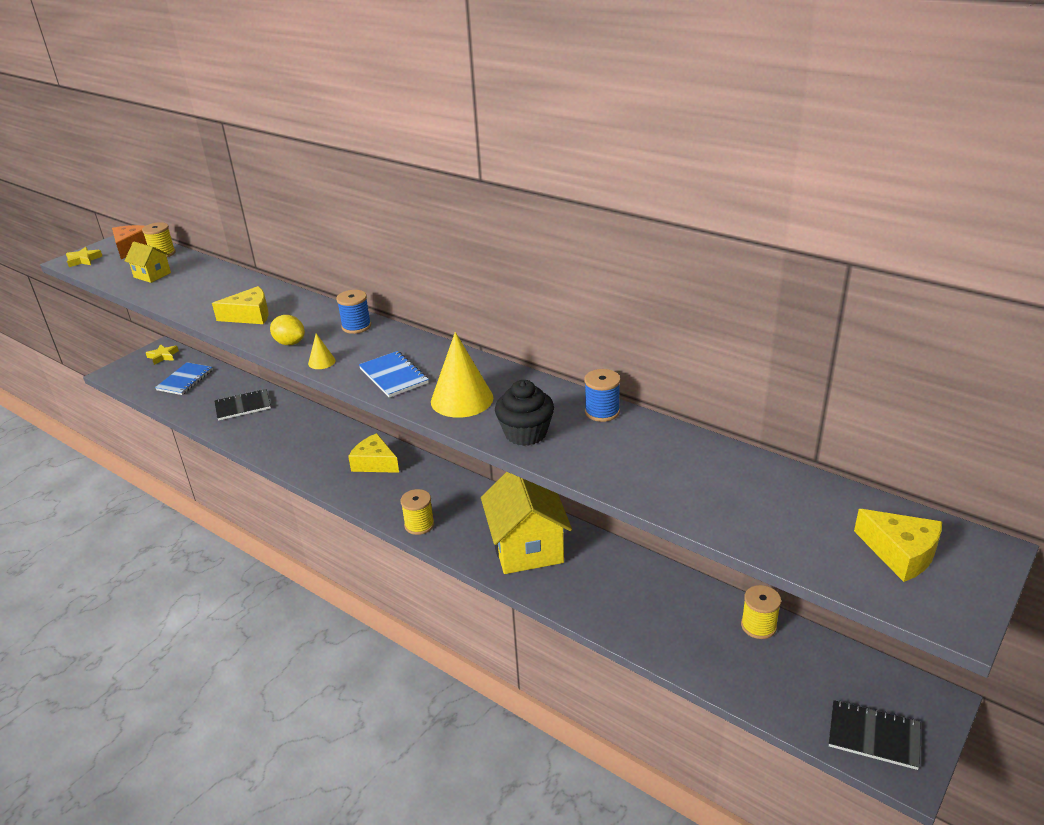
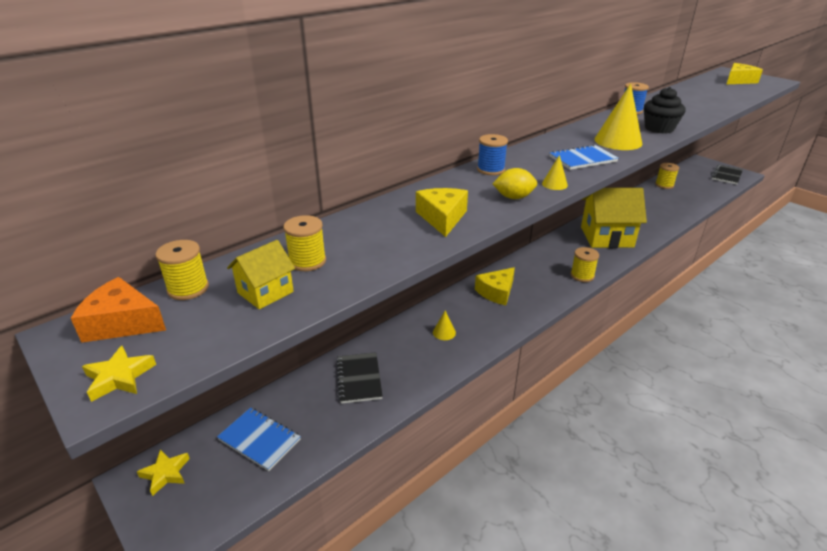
camera: 80 degrees left, 0 degrees up
yellow lemon [270,315,305,345] -> yellow lemon turned 45 degrees clockwise [493,168,537,199]
none -> yellow spool [283,215,326,271]
none -> yellow cone [433,311,456,340]

